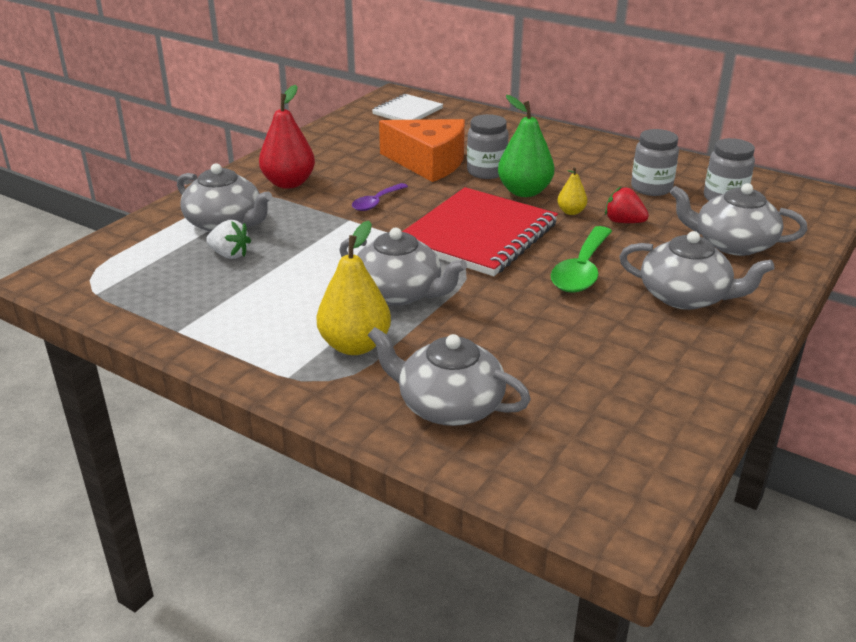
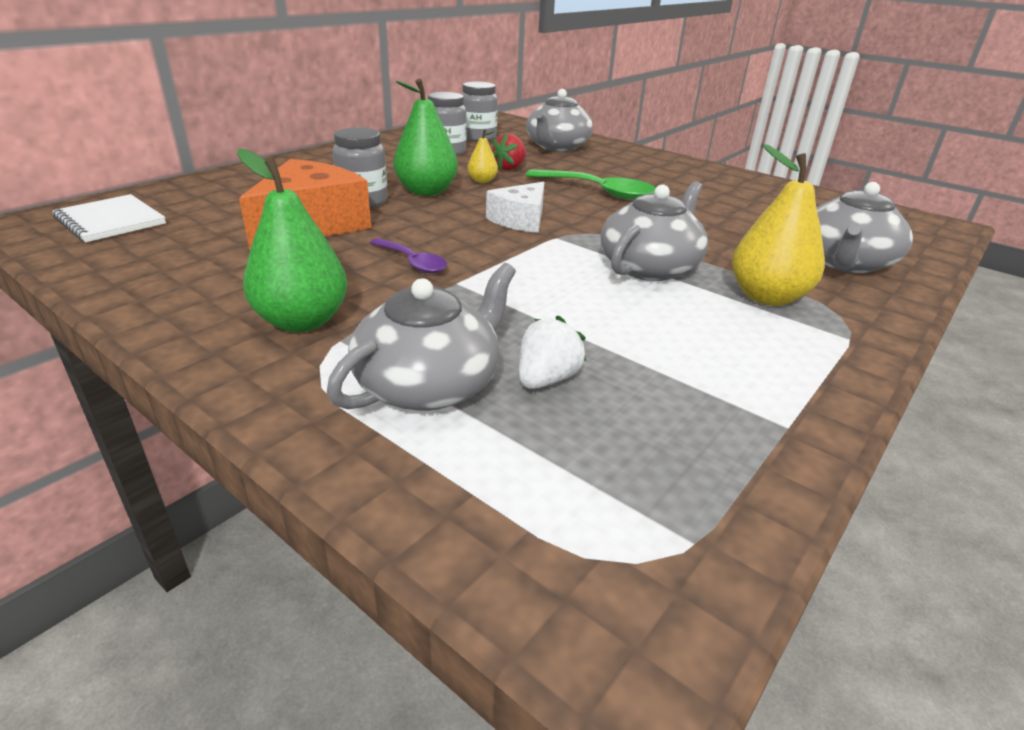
camera: 85 degrees left, 0 degrees up
red pear [259,85,315,189] -> green pear [237,148,347,332]
red notebook [402,187,558,276] -> white cheese [486,182,544,233]
grey teapot [619,231,775,310] -> none

